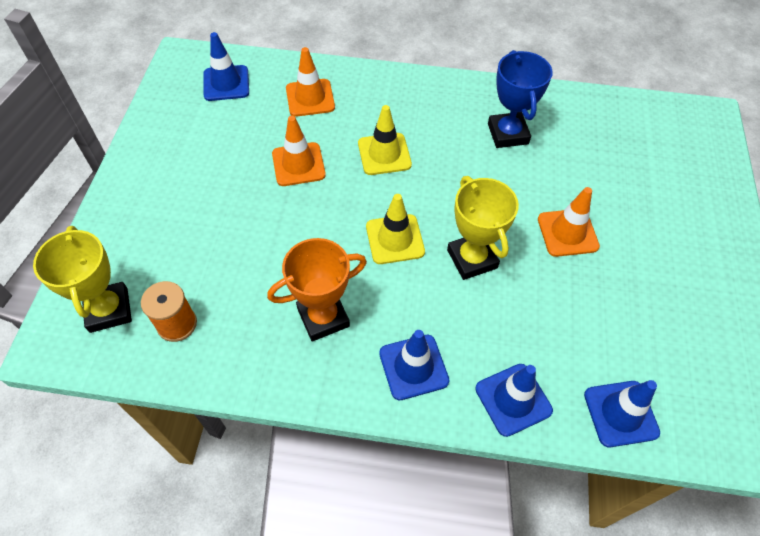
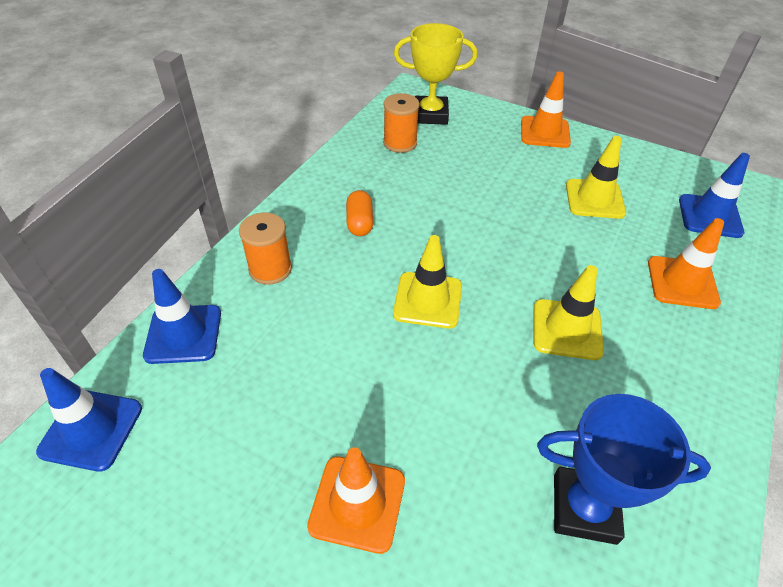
camera: 110 degrees right, 10 degrees down
orange trophy [267,238,367,342] -> orange capsule [346,190,373,236]
orange traffic cone [272,116,326,186] -> orange traffic cone moved to [521,71,571,148]
blue traffic cone [379,330,449,400] -> orange spool [239,213,292,285]
yellow trophy [447,176,519,280] -> none
none -> yellow traffic cone [566,136,626,219]

